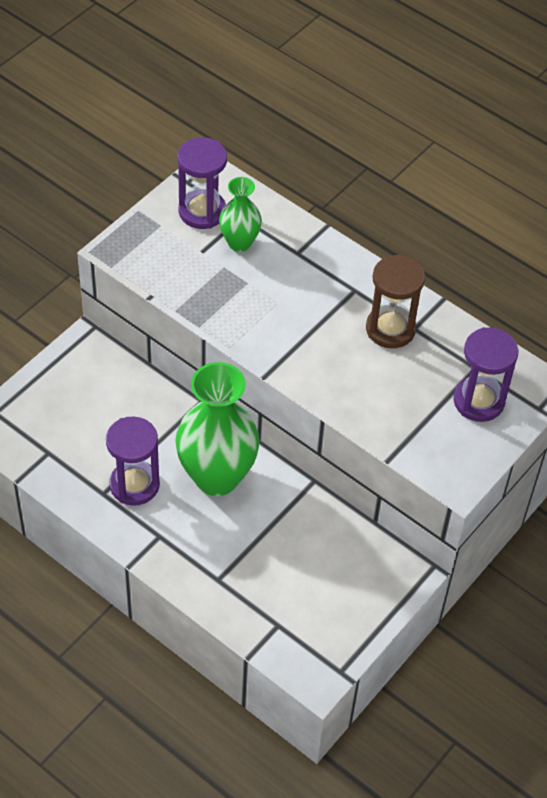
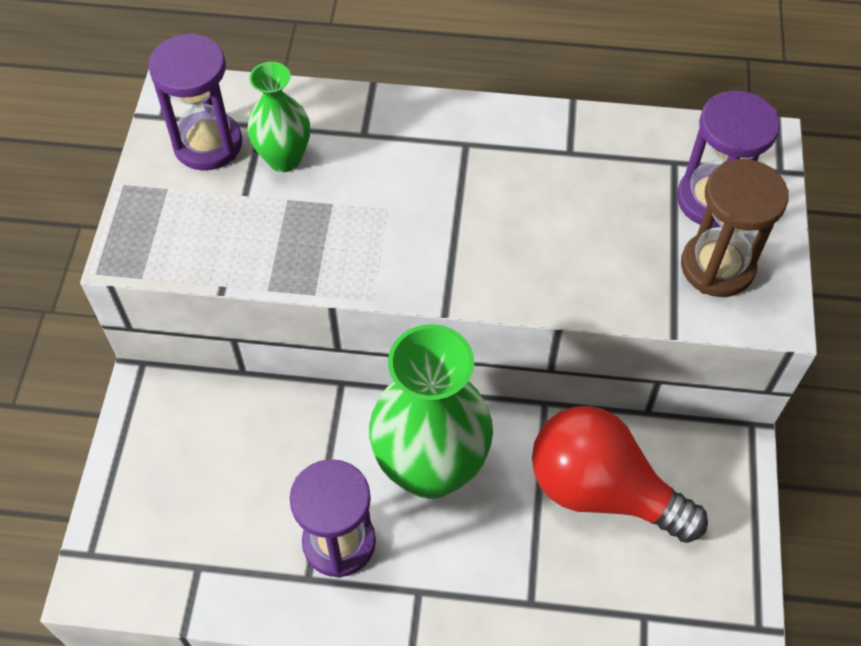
camera: 30 degrees left, 5 degrees up
brown hourglass [366,254,425,348] -> brown hourglass moved to [681,159,789,297]
none -> red light bulb [532,406,708,543]

